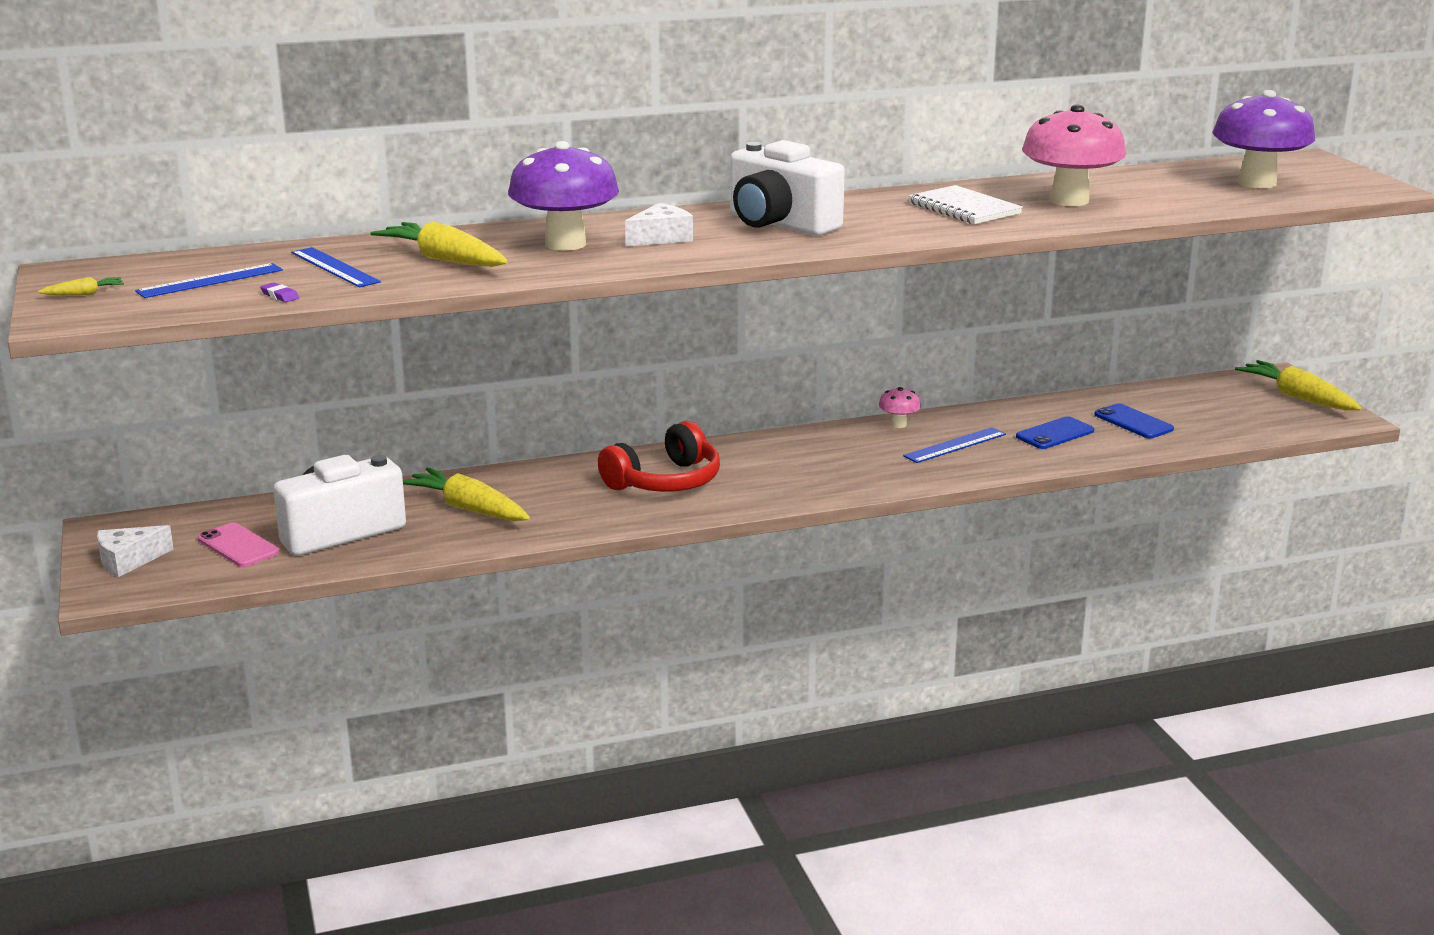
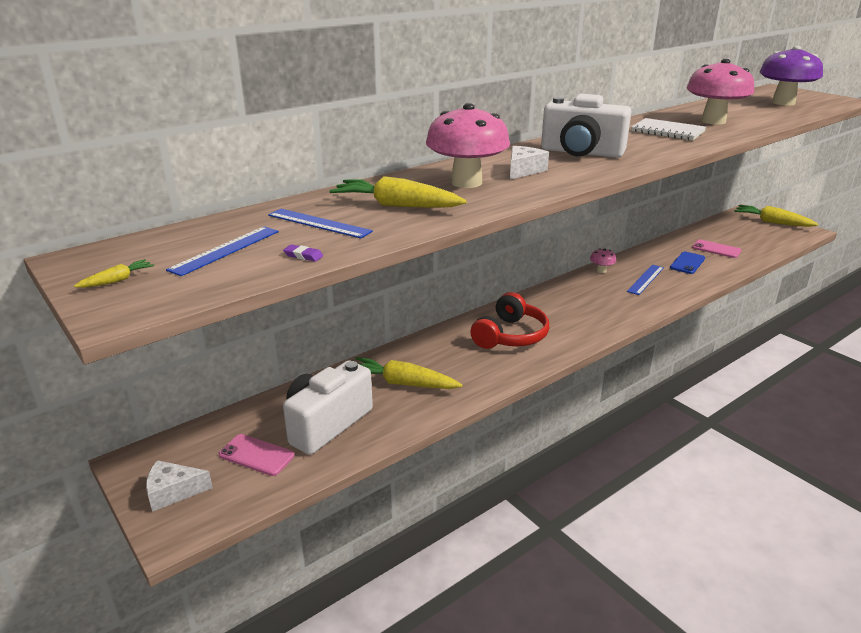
camera: 20 degrees left, 5 degrees up
white cheese [97,525,174,577] -> white cheese turned 45 degrees clockwise [146,460,213,512]
purple mushroom [508,141,619,251] -> pink mushroom [426,103,510,188]
blue phone [1094,403,1174,438] -> pink phone [692,239,741,258]

